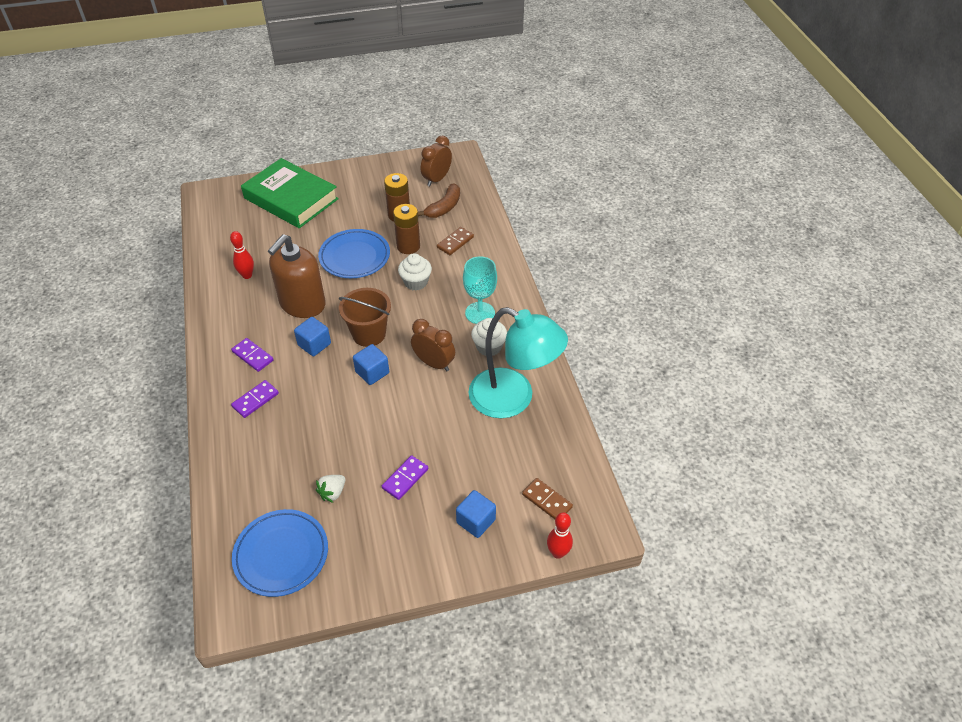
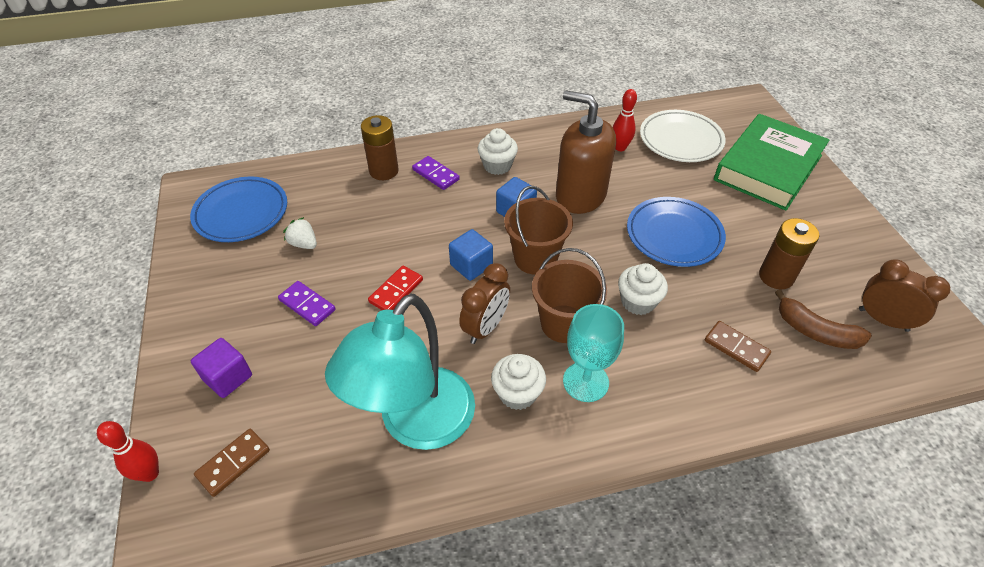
camera: 90 degrees right, 0 degrees up
purple domino [231,338,274,372] -> white cupcake [478,128,518,175]
brown battery [393,204,420,254] -> brown battery moved to [361,115,399,180]
blue cube [456,490,496,538] -> purple cube [191,338,252,398]
none -> red domino [368,266,423,310]
none -> brown bucket [532,248,607,343]
none -> white plate [640,110,726,162]

